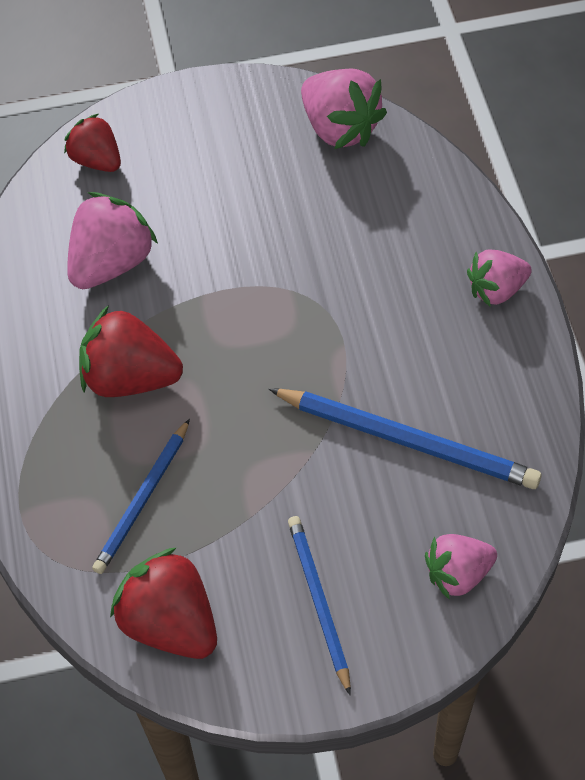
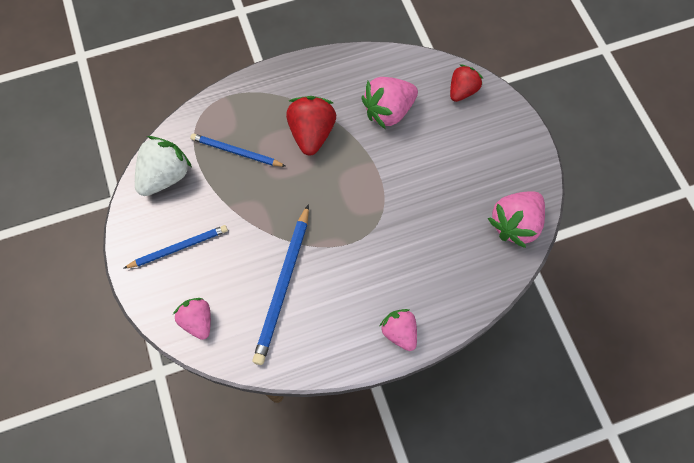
camera: 80 degrees right, 10 degrees up
pink strawberry [67,192,158,289] -> pink strawberry turned 120 degrees clockwise [362,77,418,129]
red strawberry [110,547,217,659] -> white strawberry [135,136,192,196]

